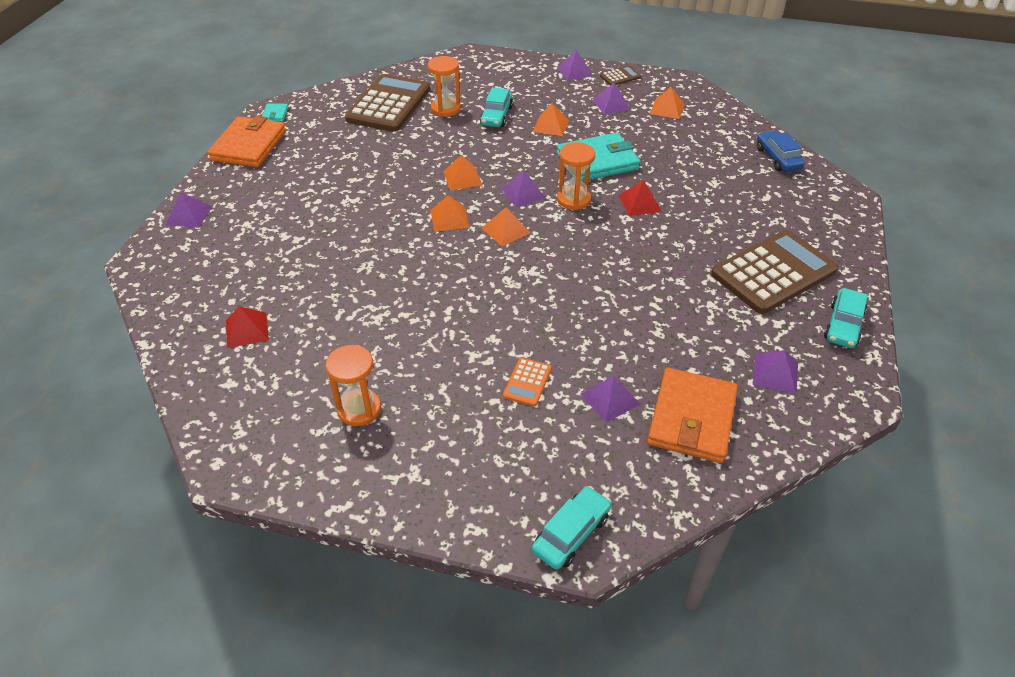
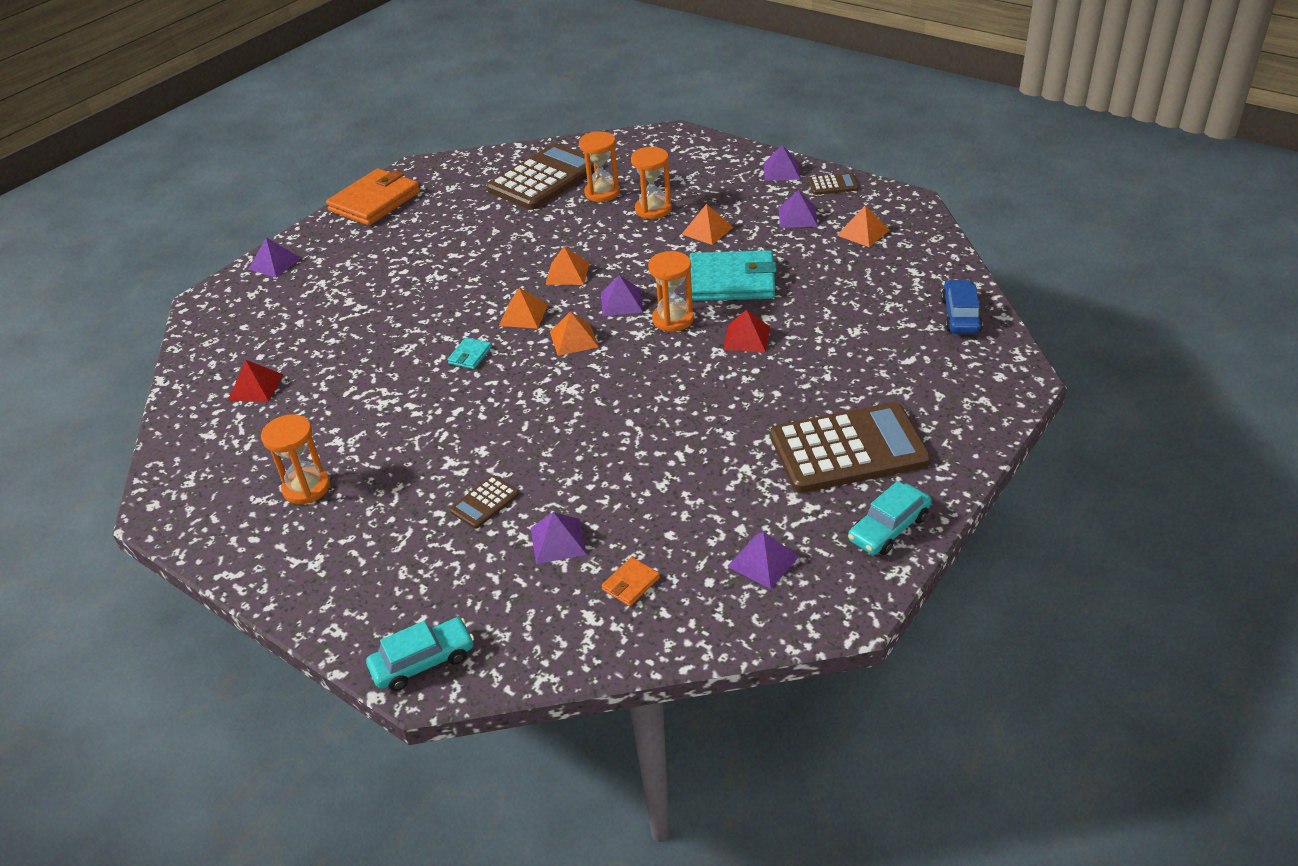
camera: 25 degrees right, 5 degrees down
turquoise wallet [262,104,288,122] -> turquoise wallet moved to [447,337,492,369]
turquoise car [480,87,513,127] -> orange hourglass [631,147,672,219]
orange calculator [503,358,552,406] -> brown calculator [450,476,519,529]
orange wallet [647,368,738,463] -> orange wallet [601,557,660,606], size x0.43

